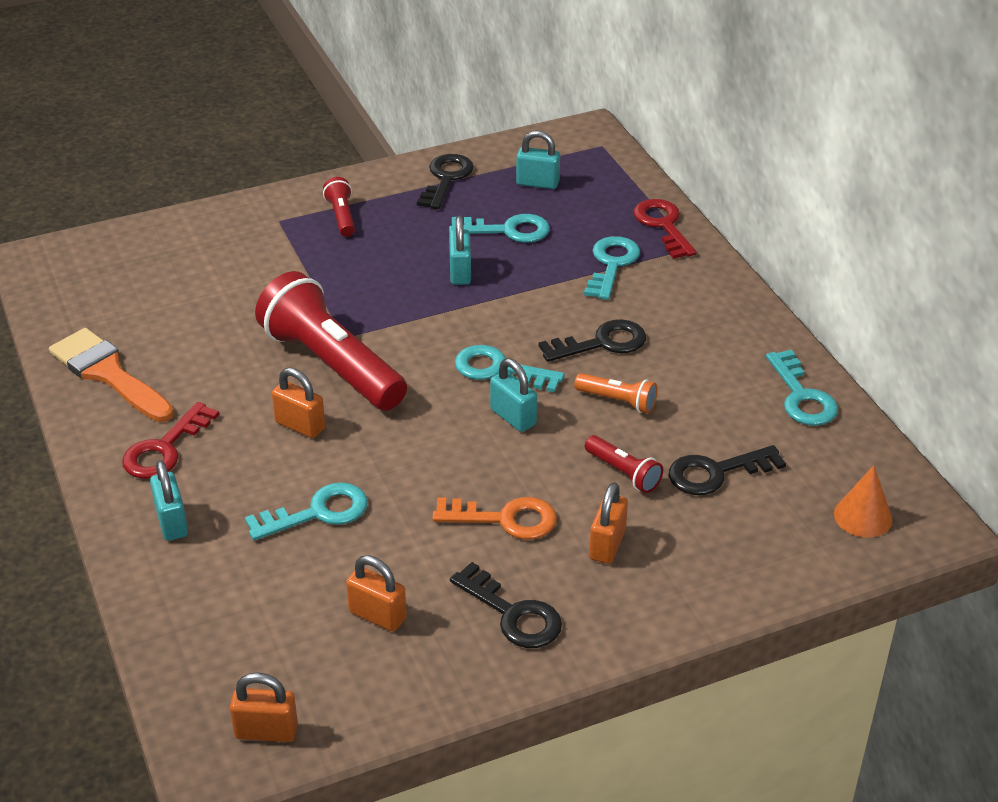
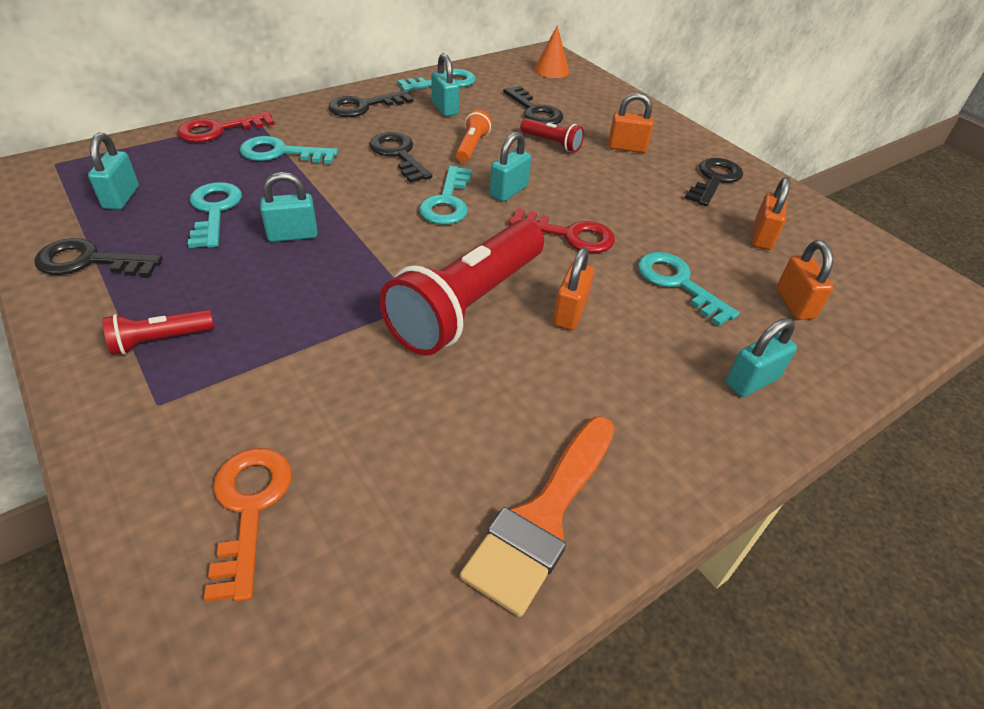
camera: 105 degrees left, 5 degrees up
red key [122,402,219,479] -> red key moved to [509,208,615,253]
orange padlock [230,673,298,742] -> orange padlock moved to [776,240,833,320]
orange key [432,497,557,540] -> orange key moved to [204,448,292,602]
red flashlight [585,435,663,493] -> red flashlight turned 90 degrees clockwise [520,118,584,152]
none -> black key [328,90,413,117]
none -> turquoise padlock [431,53,459,116]

